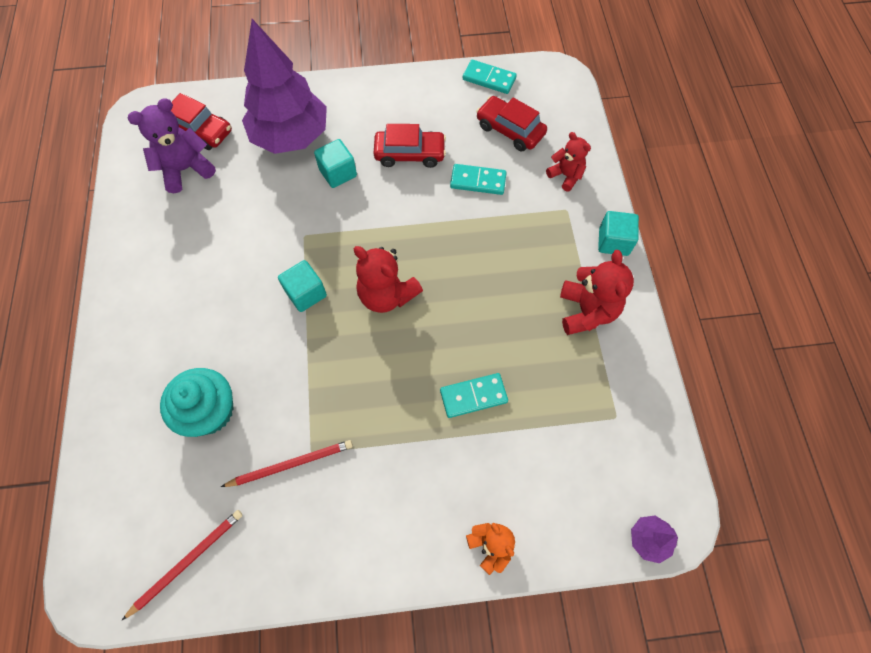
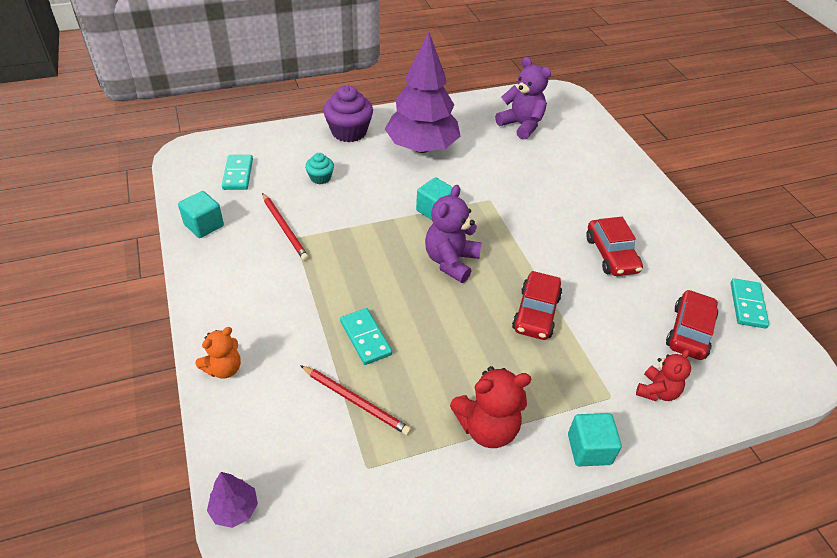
camera: 75 degrees right, 20 degrees down
red pencil [122,510,243,620] -> red pencil moved to [300,365,411,435]
turquoise cupcake [160,368,234,437] -> turquoise cupcake [305,153,334,184], size x0.54
red car [171,93,232,150] -> red car moved to [512,271,562,340]
purple tree [242,19,327,154] -> purple tree moved to [385,32,461,153]
turquoise cube [314,139,357,188] -> turquoise cube moved to [178,191,224,238]
red teddy bear [353,246,423,313] -> purple teddy bear [425,185,481,283]
turquoise domino [450,164,507,195] -> turquoise domino moved to [222,155,253,190]
none -> purple cupcake [323,85,373,142]

